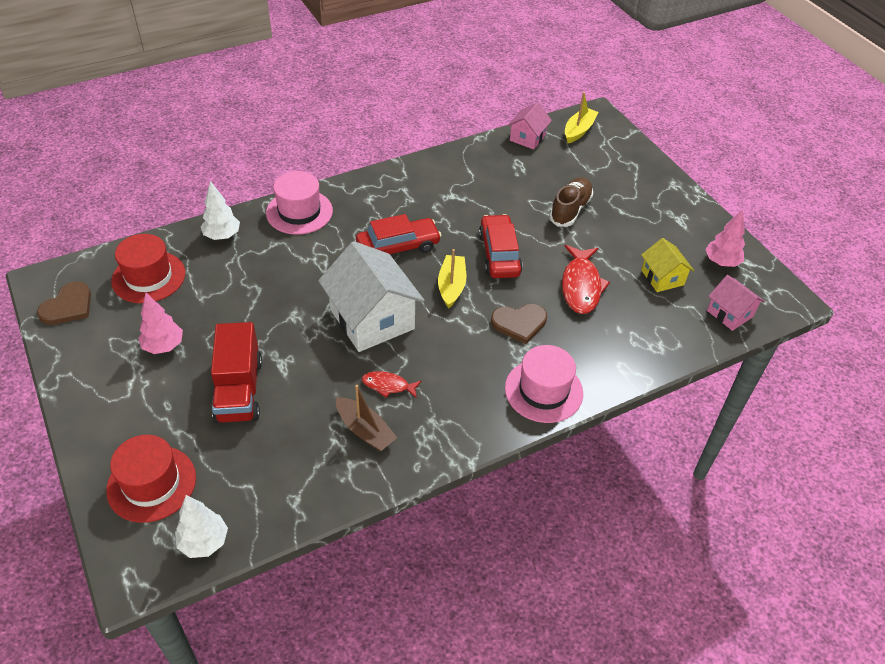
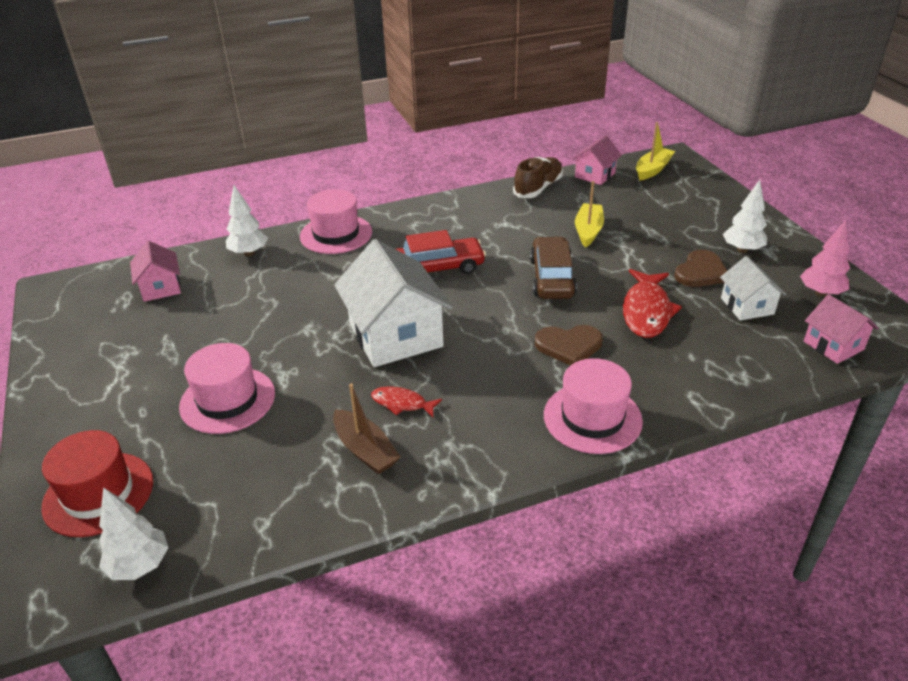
camera: 10 degrees right, 10 degrees down
brown heart [37,281,91,325] -> brown heart moved to [674,250,727,287]
red hat [111,234,185,303] -> pink house [130,241,181,302]
pink tree [138,293,183,354] -> none
red truck [211,322,262,423] -> pink hat [179,343,275,434]
yellow boat [438,249,466,308] -> yellow boat moved to [575,181,604,248]
red car [479,214,523,278] -> brown car [530,237,577,299]
brown shoe [549,177,593,227] -> brown shoe moved to [513,157,563,198]
yellow house [641,238,694,292] -> white house [720,256,786,321]
none -> white tree [723,180,767,253]

